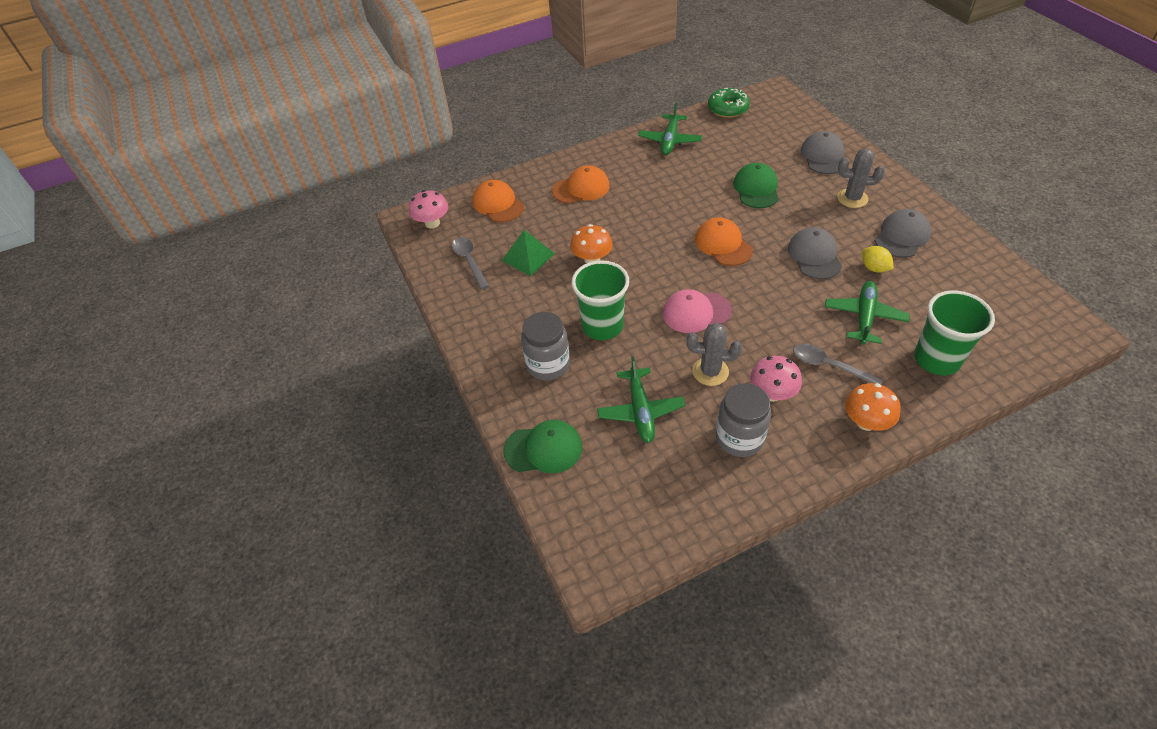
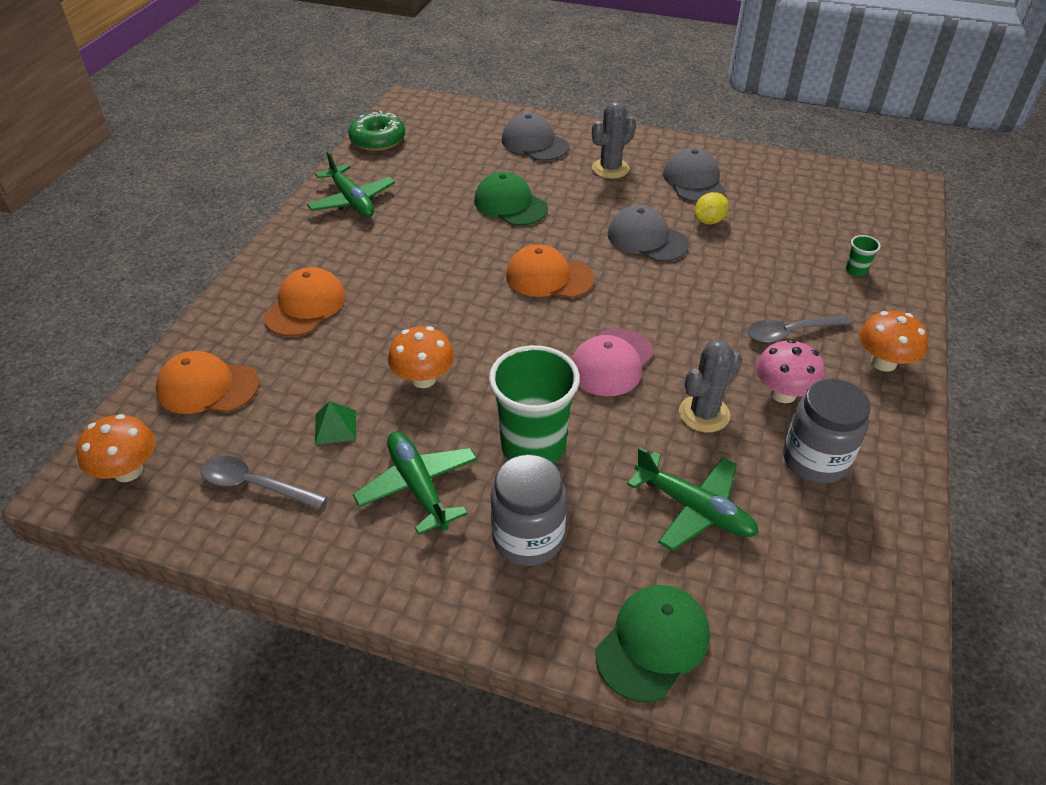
camera: 50 degrees left, 5 degrees down
pink mushroom [409,190,448,229] -> orange mushroom [76,414,155,482]
green pyramid [502,230,555,276] -> green pyramid [315,401,356,445], size x0.63
green plane [825,281,910,344] -> green plane moved to [353,431,477,535]
yellow lemon [862,246,894,273] -> yellow lemon turned 45 degrees counterclockwise [694,192,729,225]
green cup [914,291,995,375] -> green cup [846,235,881,276], size x0.41

